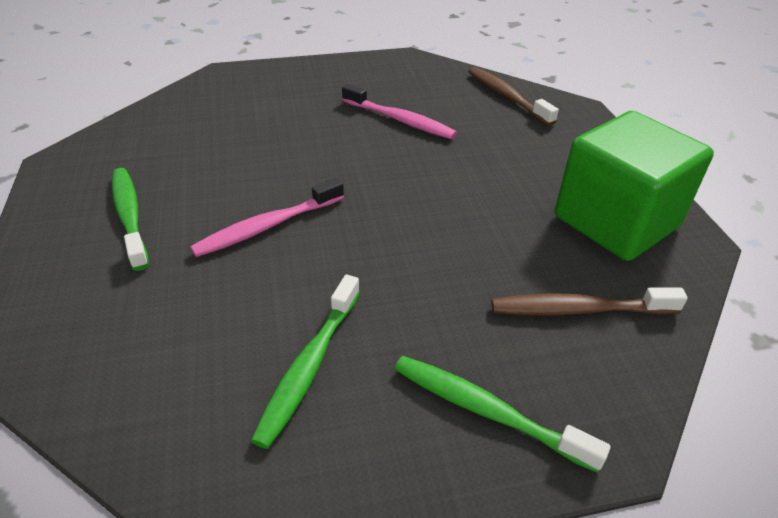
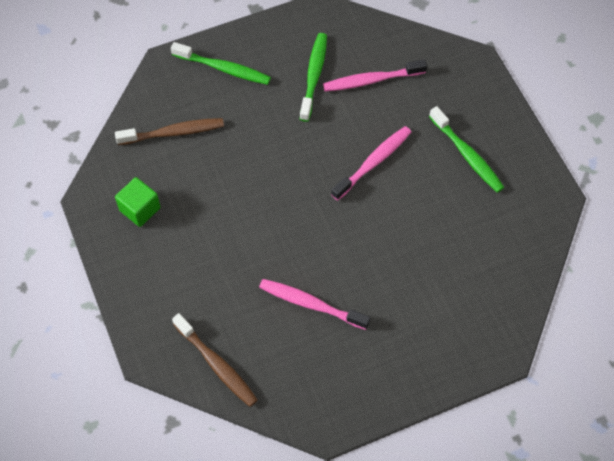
camera: 170 degrees right, 20 degrees up
green cube [555,111,714,261] -> green cube [115,177,160,227], size x0.48
none -> pink toothbrush [323,59,427,92]

